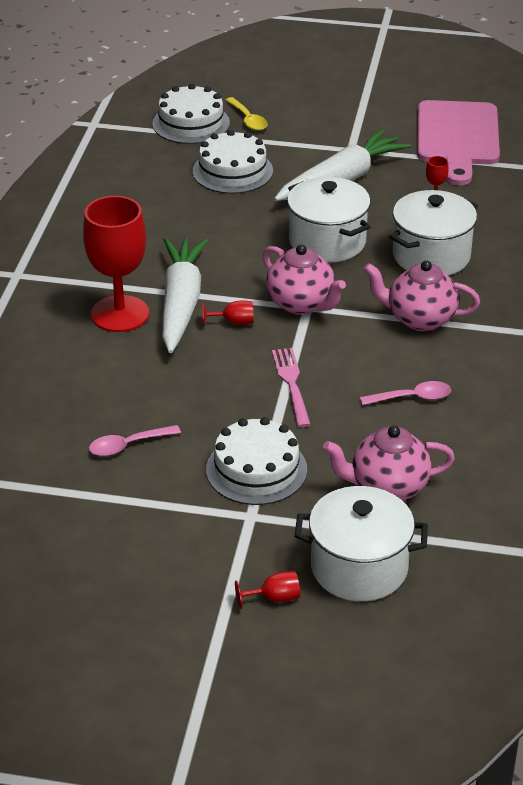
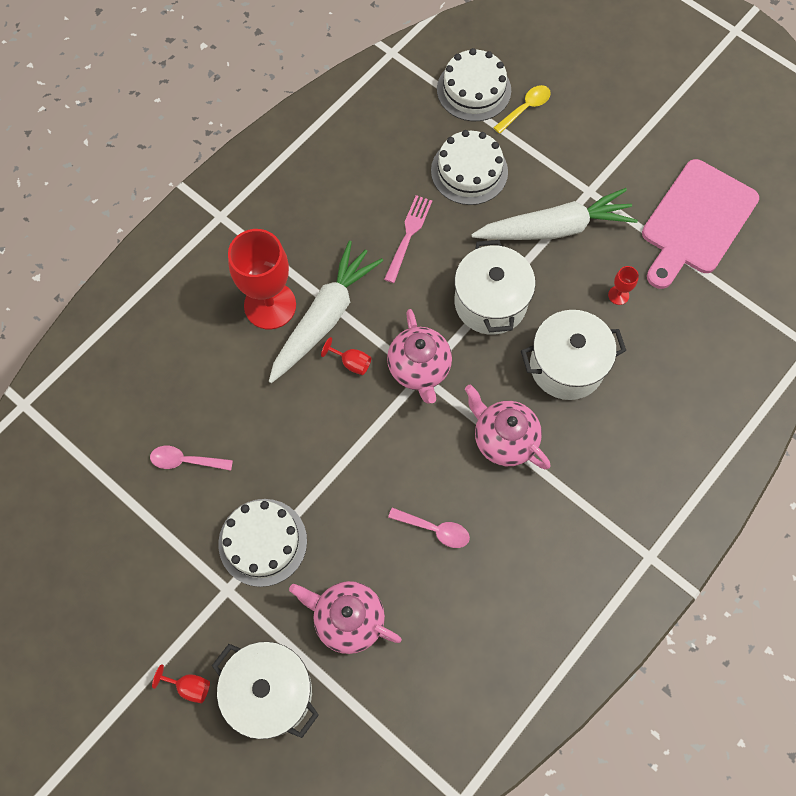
camera: 30 degrees right, 30 degrees up
yellow spoon [226,97,268,131] -> yellow spoon turned 135 degrees counterclockwise [493,85,551,134]
pink fork [272,348,311,428] -> pink fork moved to [384,195,432,283]

